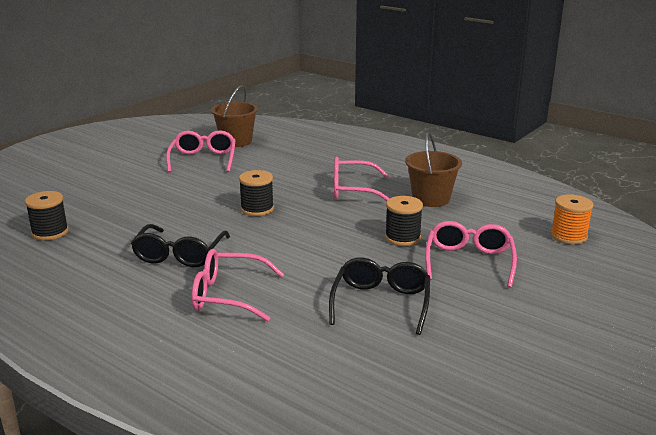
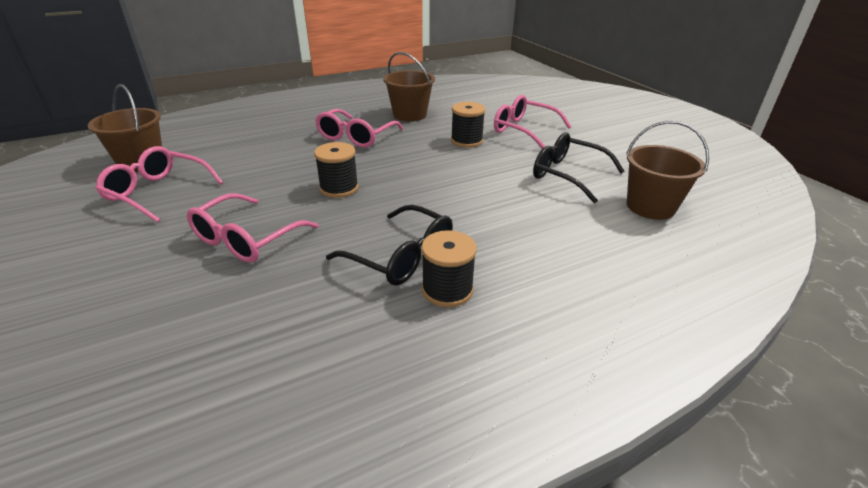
camera: 65 degrees left, 10 degrees up
black spool [25,191,69,240] -> black spool moved to [421,230,477,307]
pink glasses [192,249,284,322] -> pink glasses moved to [187,193,318,263]
orange spool [551,194,593,244] -> none
none -> brown bucket [626,121,709,220]

